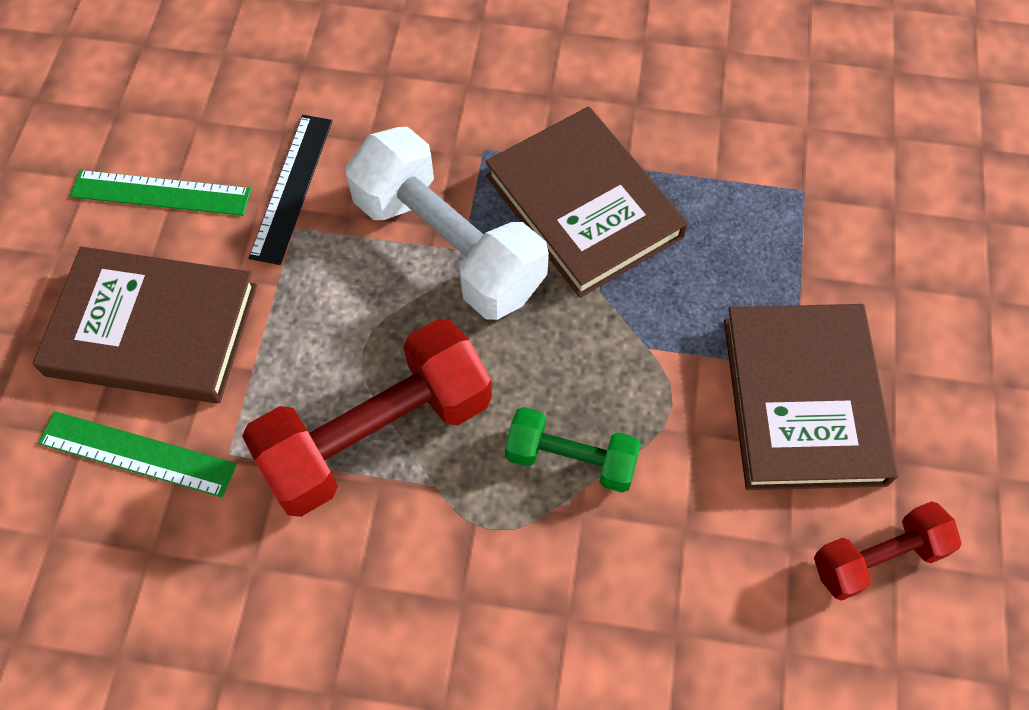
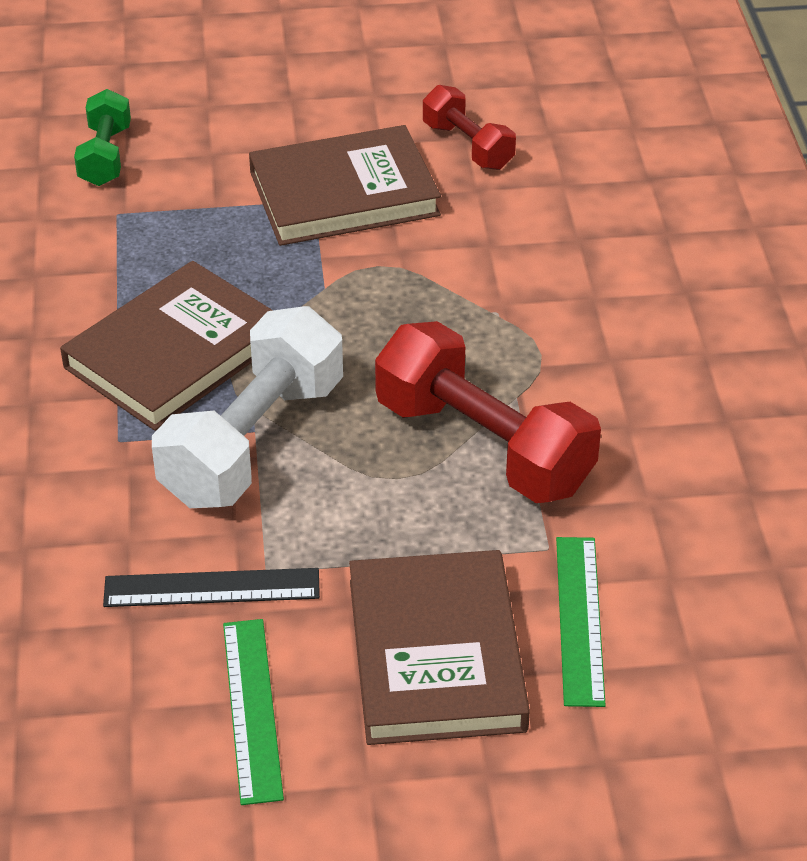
camera: 105 degrees left, 20 degrees down
green dumbbell [505,407,641,492] -> green dumbbell moved to [74,89,131,186]

